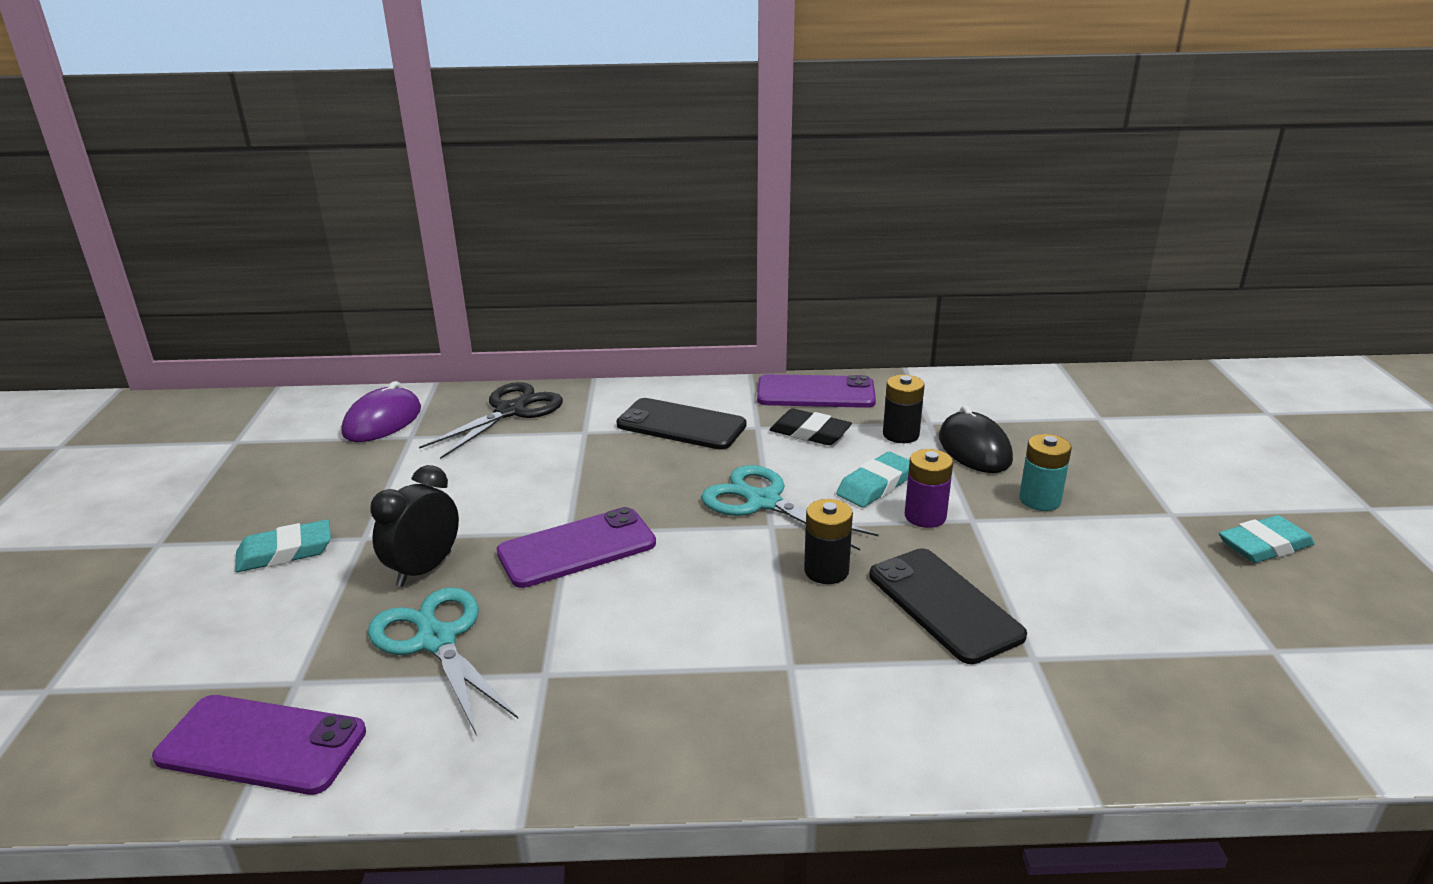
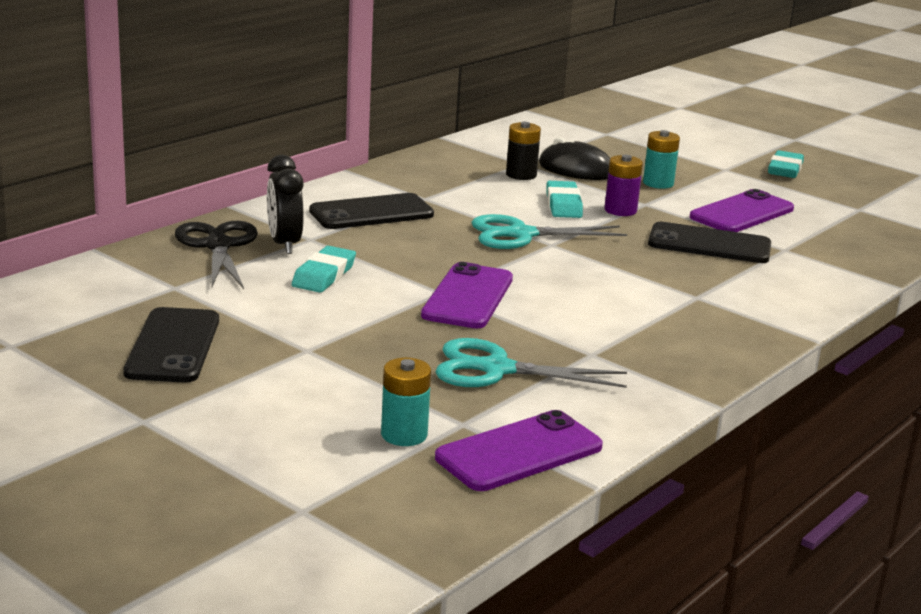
camera: 50 degrees left, 5 degrees down
turquoise eraser [235,519,331,572] -> turquoise eraser moved to [292,246,356,293]
purple mouse [341,381,421,442] -> none
black clock [370,465,459,587] -> black clock moved to [267,155,304,254]
purple phone [757,374,876,408] -> purple phone moved to [689,189,794,232]
black eraser [770,409,852,445] -> none
black battery [804,499,853,584] -> none
none -> black phone [123,307,219,382]
none -> turquoise battery [381,357,431,446]

